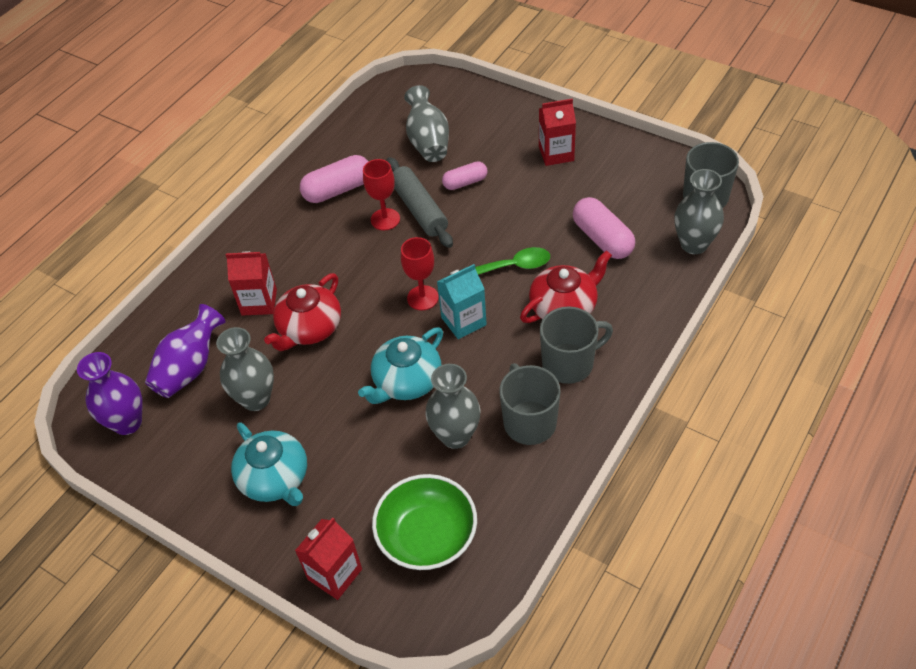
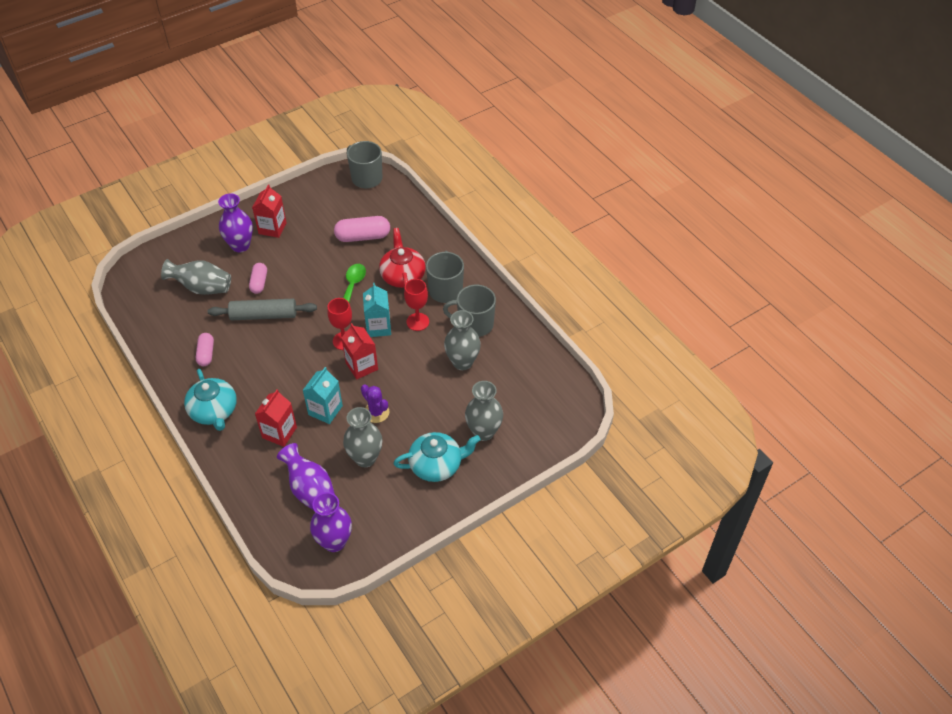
camera: 70 degrees left, 0 degrees up
red teapot [264,273,341,351] -> turquoise carton [303,367,343,424]
red carton [295,517,362,600] -> red carton moved to [341,323,378,380]
pink capsule [300,155,369,203] -> pink capsule [196,333,214,366], size x0.63
turquoise teapot [358,327,443,404] -> turquoise teapot moved to [184,369,237,431]
red goblet [363,159,400,230] -> red goblet moved to [404,279,429,331]
green bowl [372,474,477,570] -> none
grey vase [674,169,724,254] -> grey vase moved to [465,381,503,441]
none -> purple vase [218,193,253,252]
none -> purple cactus [361,384,389,423]

